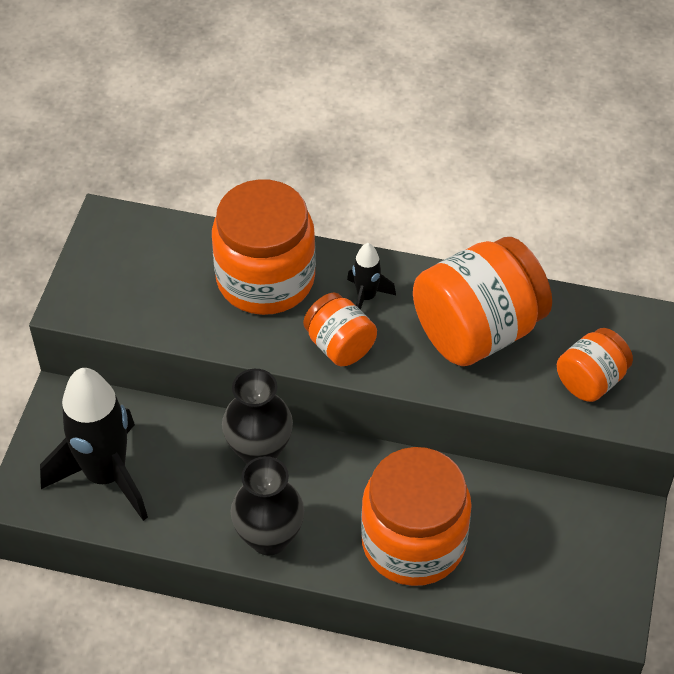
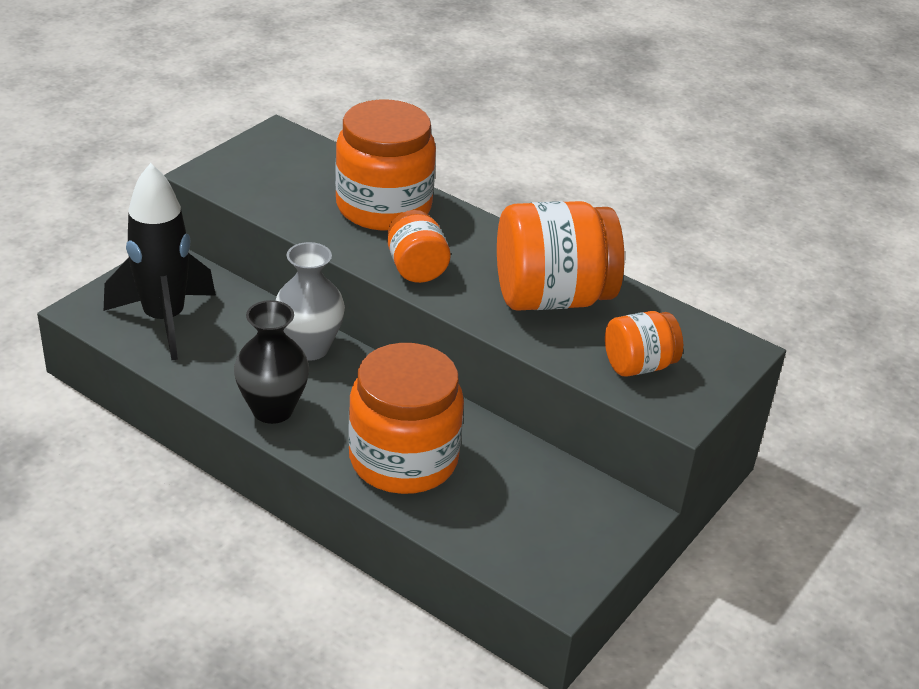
camera: 20 degrees right, 15 degrees down
black vase [222,369,293,464] -> grey vase [275,242,345,361]
black rocket [347,243,396,310] -> none

